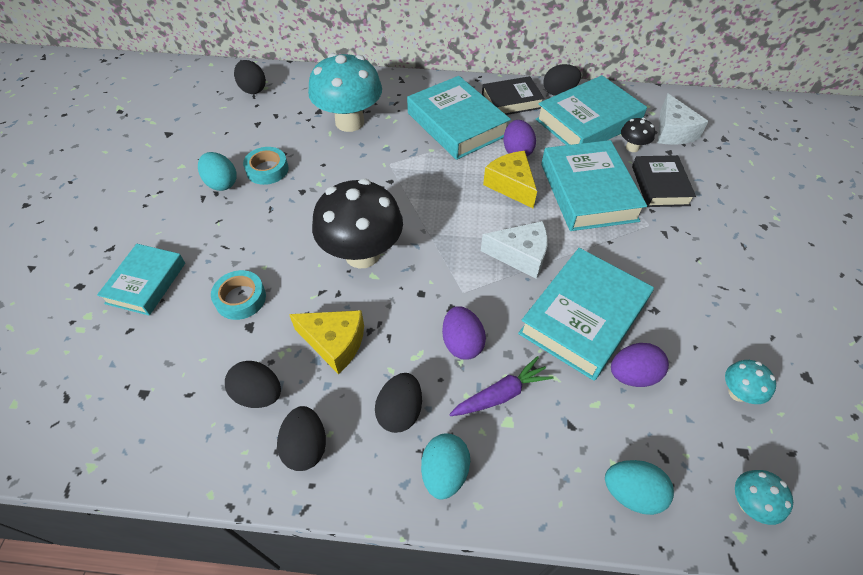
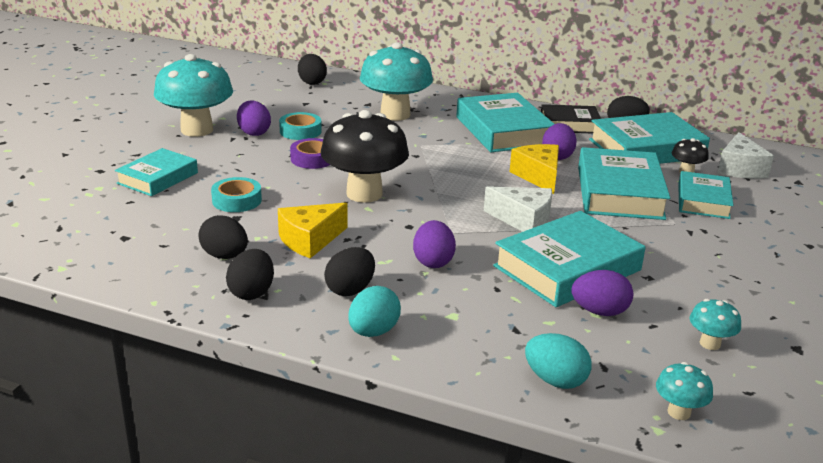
camera: 15 degrees right, 25 degrees down
turquoise egg [198,152,236,191] -> purple egg [237,100,271,136]
yellow cheese [289,310,364,374] -> yellow cheese turned 105 degrees clockwise [278,203,347,259]
purple carrot [449,356,554,416] -> none
black book [632,155,696,207] -> turquoise book [678,171,734,219]
none -> turquoise mushroom [154,54,233,137]
none -> purple tape [290,138,330,169]

